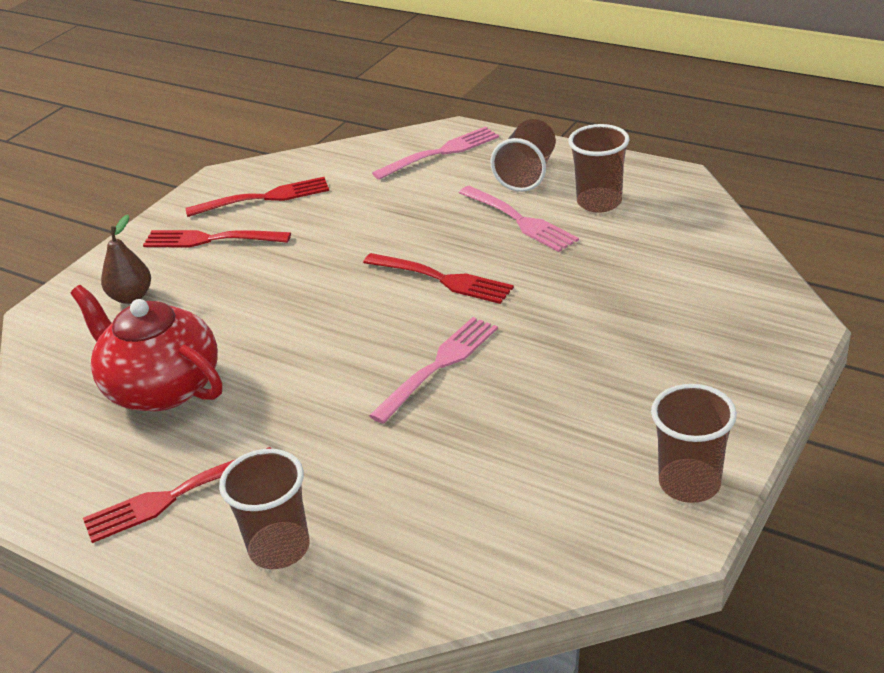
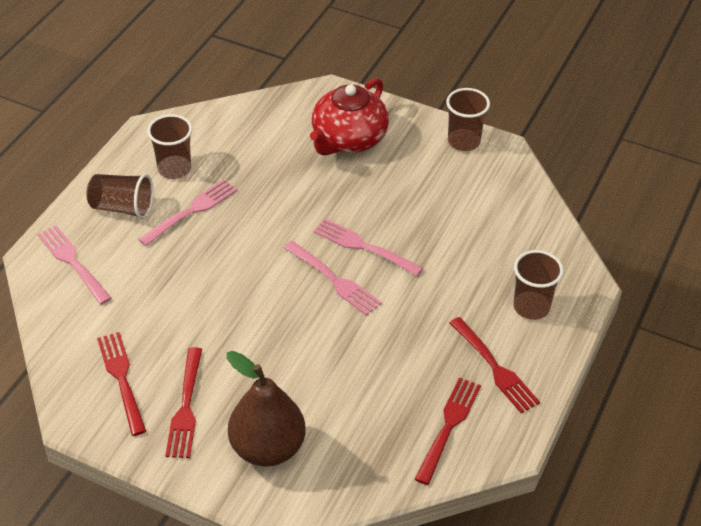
camera: 100 degrees left, 10 degrees up
red teapot [71,285,223,411] -> red teapot moved to [310,78,389,156]
brown pear [101,215,151,304] -> brown pear [227,351,305,467], size x1.84
red fork [363,253,514,304] -> red fork moved to [415,377,481,485]
none -> pink fork [284,241,382,316]

